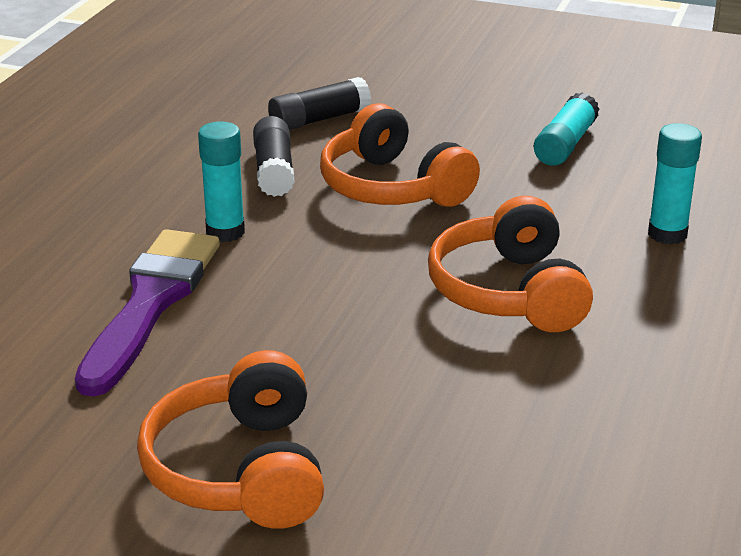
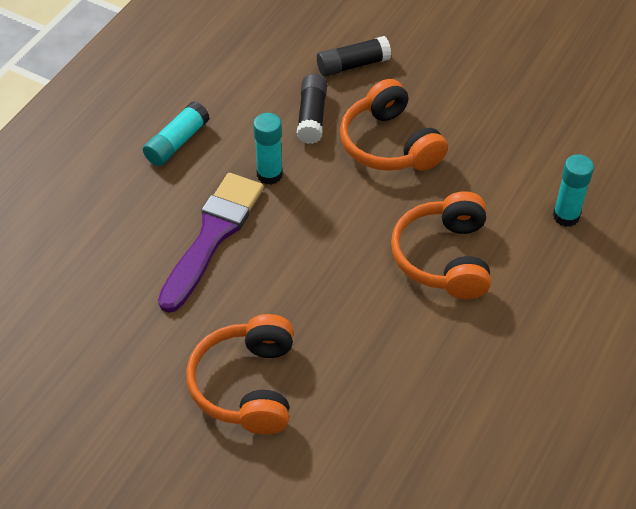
camera: 10 degrees right, 20 degrees up
turquoise glue stick [534,92,599,166] -> turquoise glue stick moved to [143,101,210,166]

